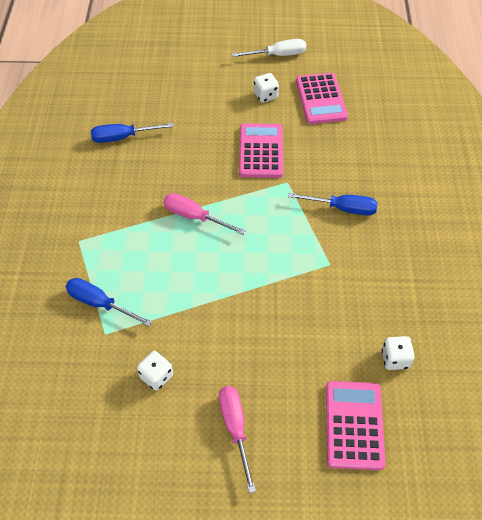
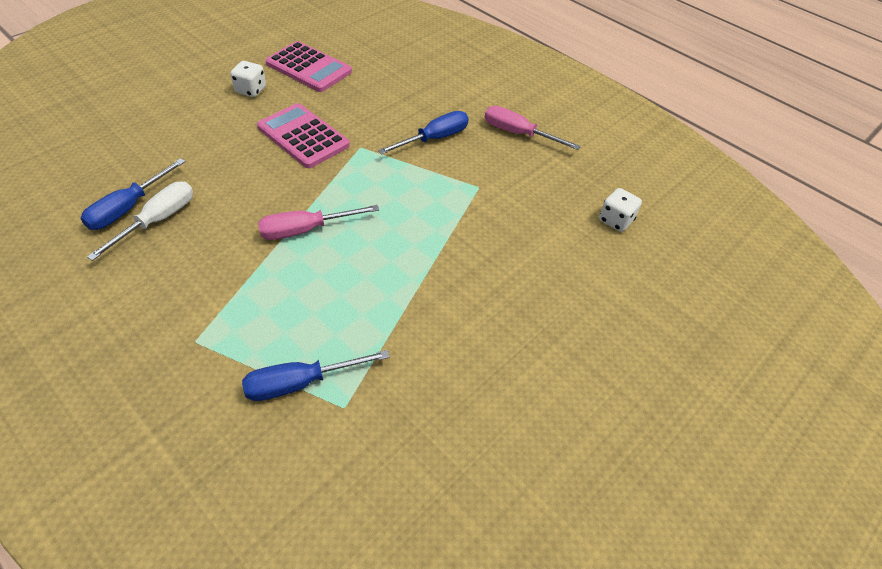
camera: 50 degrees left, 5 degrees down
white dice [137,351,173,391] -> none
pink screwdriver [219,386,256,493] -> pink screwdriver moved to [485,106,581,150]
white screwdriver [232,39,306,57] -> white screwdriver moved to [87,181,193,261]
pink calculator [326,381,386,470] -> none

